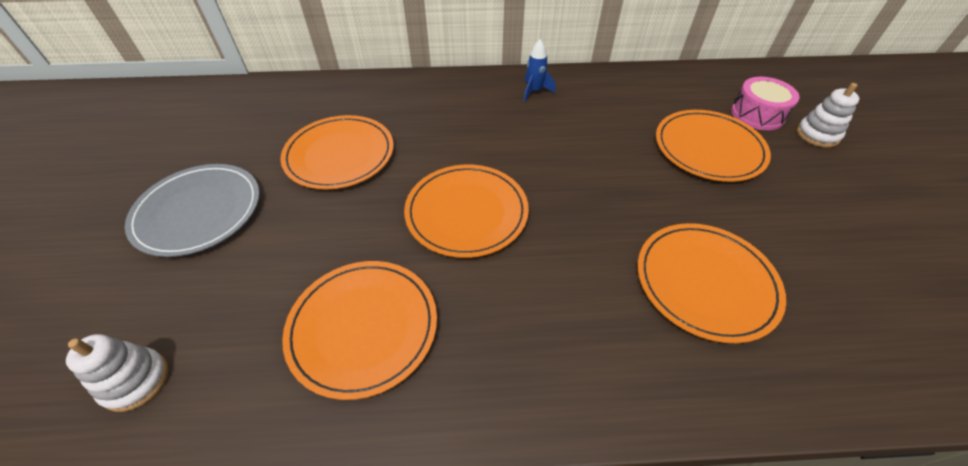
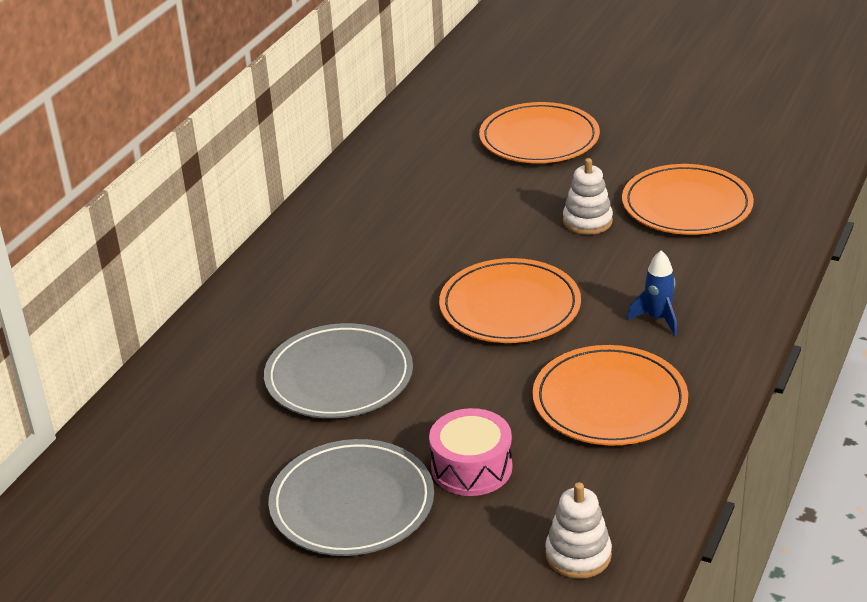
camera: 60 degrees left, 15 degrees down
orange plate [280,115,394,190] -> grey plate [264,323,413,418]
blue rocket [524,39,555,102] -> blue rocket moved to [627,250,677,336]
pink drum [731,77,800,130] -> pink drum moved to [429,408,512,496]
white stacking toy [797,83,860,148] -> white stacking toy moved to [563,158,613,235]

